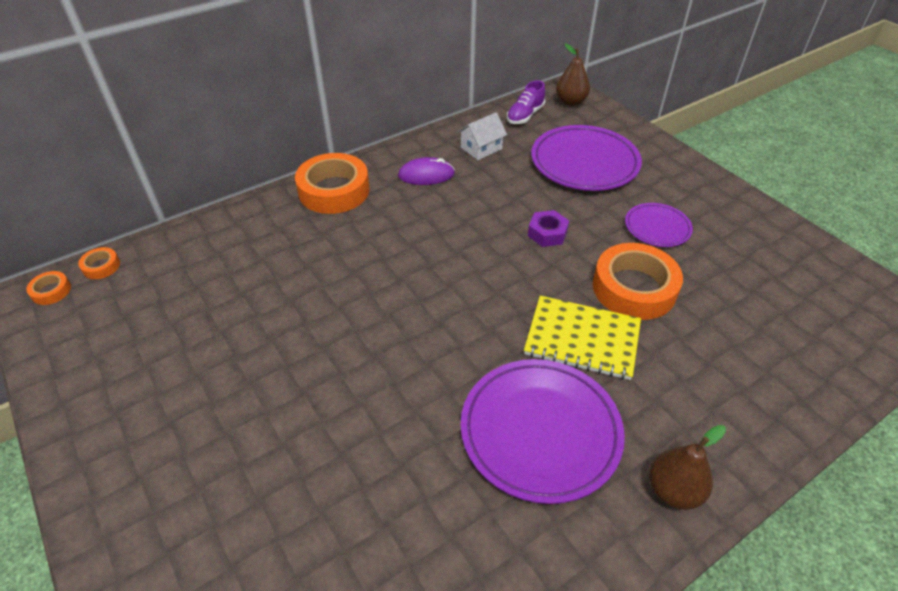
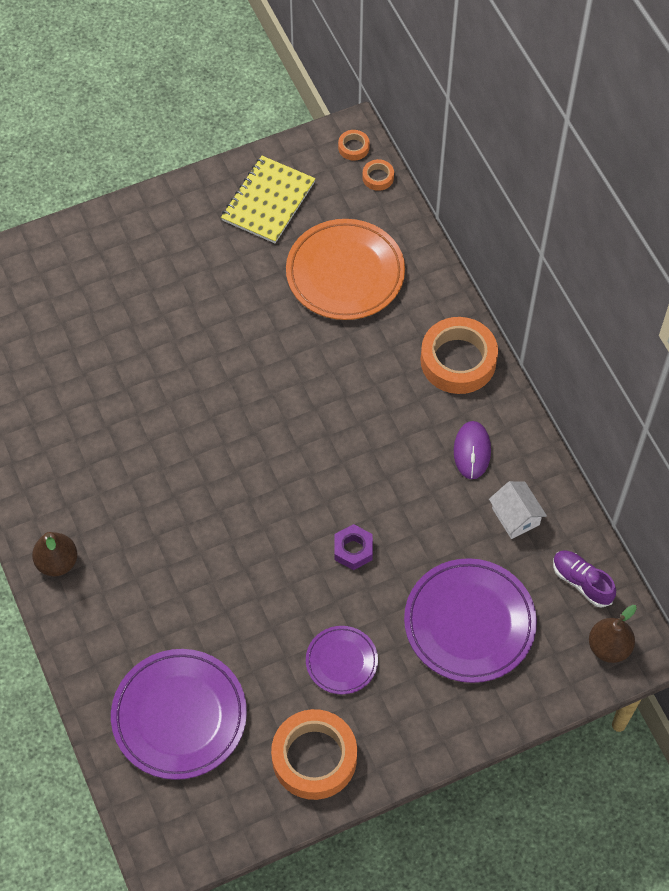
camera: 100 degrees right, 15 degrees up
purple plate [460,359,625,504] -> purple plate moved to [111,649,247,780]
yellow notebook [524,296,641,380] -> yellow notebook moved to [221,156,316,243]
orange tape [593,243,683,320] -> orange tape moved to [271,709,357,800]
none -> orange plate [286,219,405,320]

